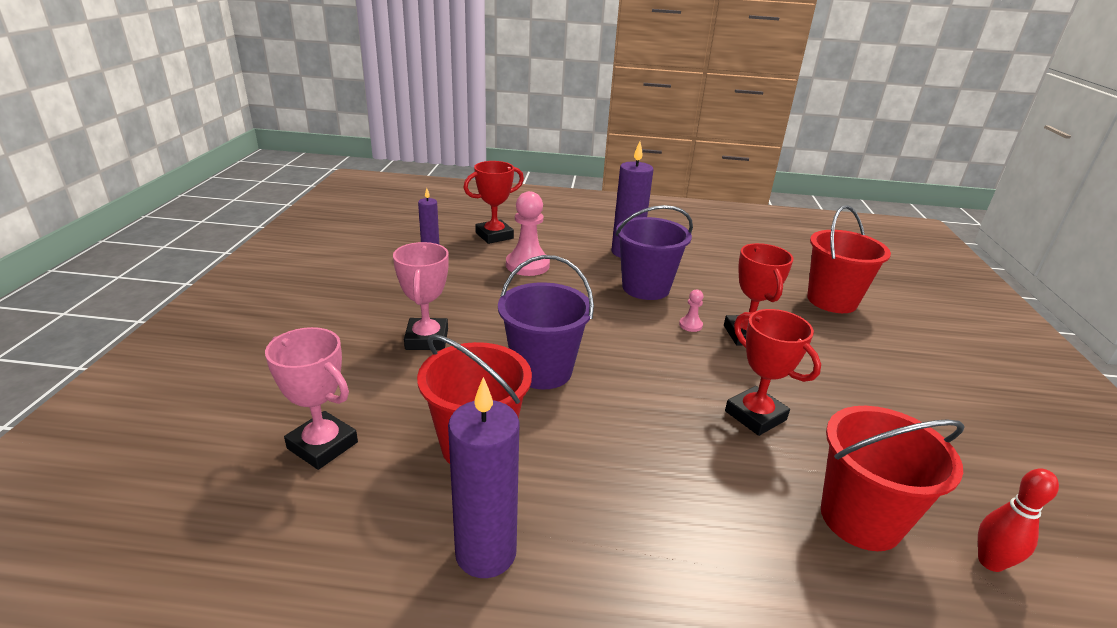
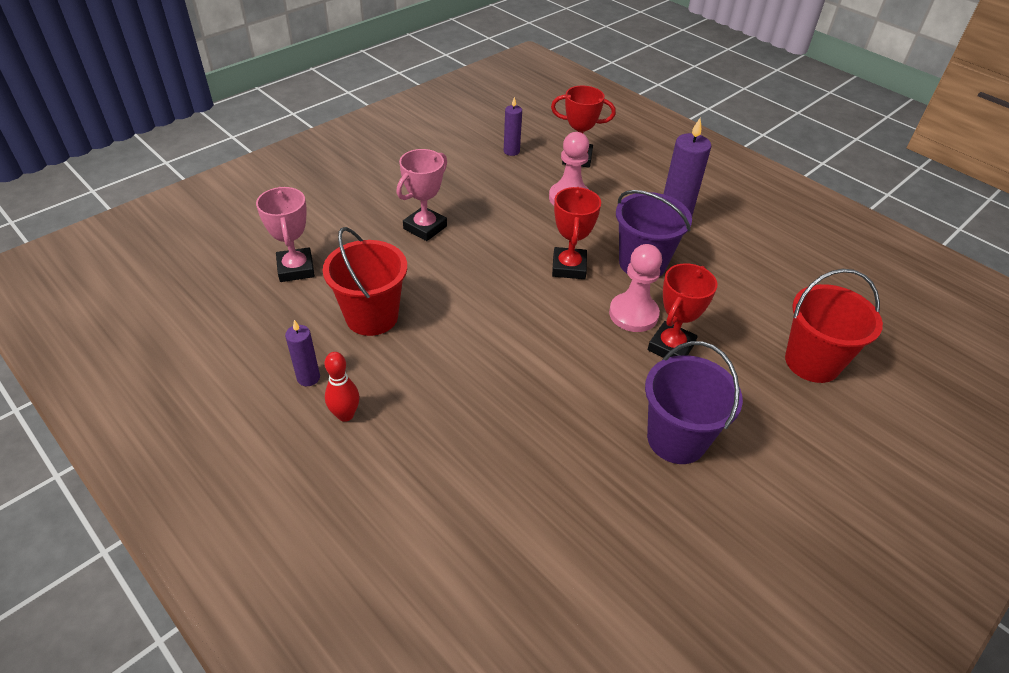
camera: 40 degrees right, 15 degrees up
purple candle [448,377,520,578] -> purple candle [285,320,320,386], size x0.56
purple bucket [498,255,594,389] -> purple bucket moved to [645,341,743,464]
pink pawn [679,289,704,332] -> pink pawn [609,244,662,332], size x2.18
red trophy [725,309,821,436] -> red trophy moved to [552,187,601,279]
red bucket [821,406,965,551] -> none
red bowling pin [978,468,1059,572] -> red bowling pin moved to [325,352,360,422]

